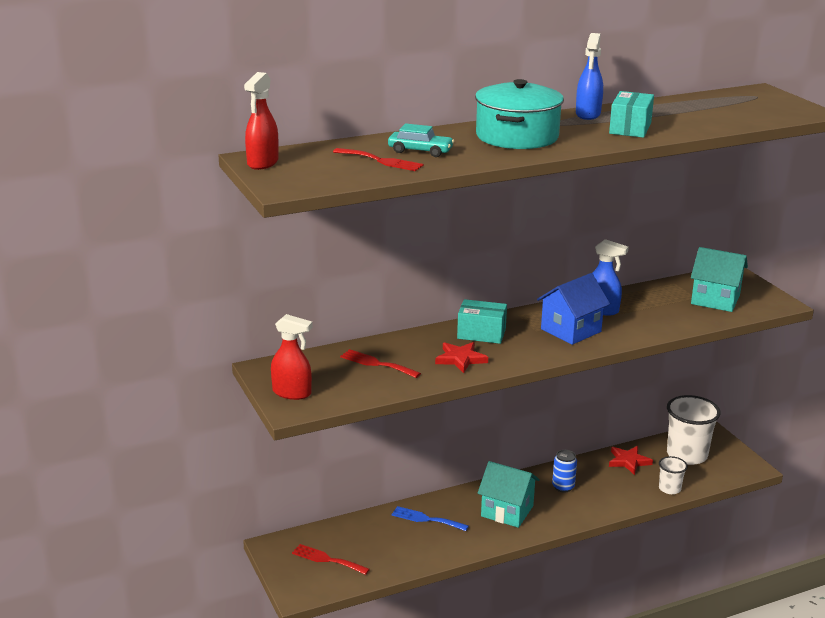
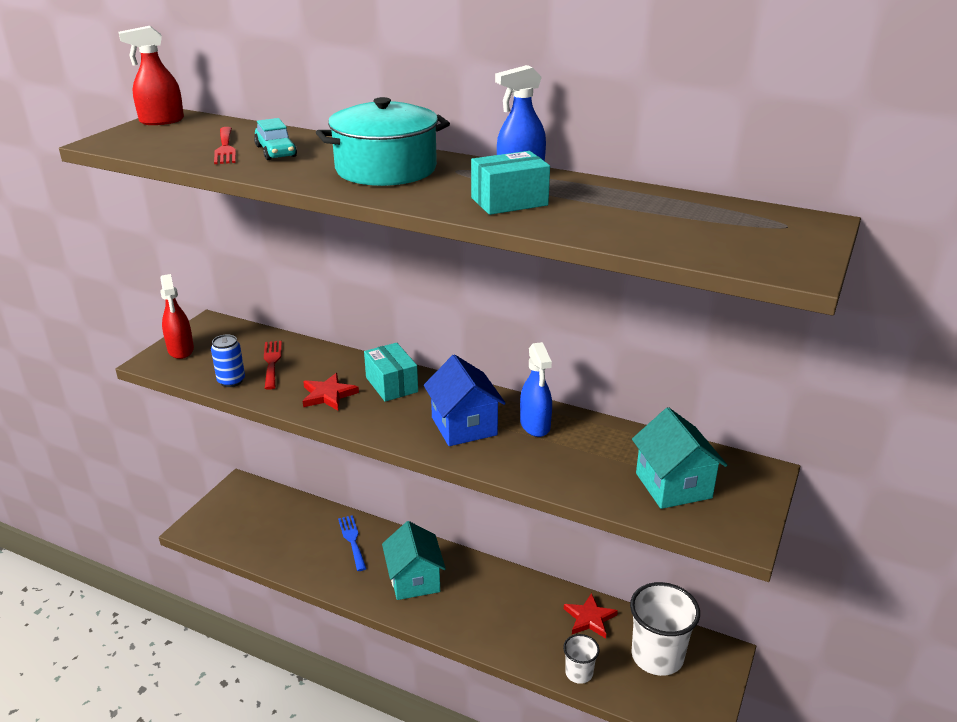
camera: 50 degrees right, 5 degrees up
red fork [292,544,370,575] -> none
blue house [537,273,610,345] -> blue house turned 60 degrees clockwise [424,354,506,446]
blue can [552,450,577,493] -> blue can moved to [211,335,245,387]

